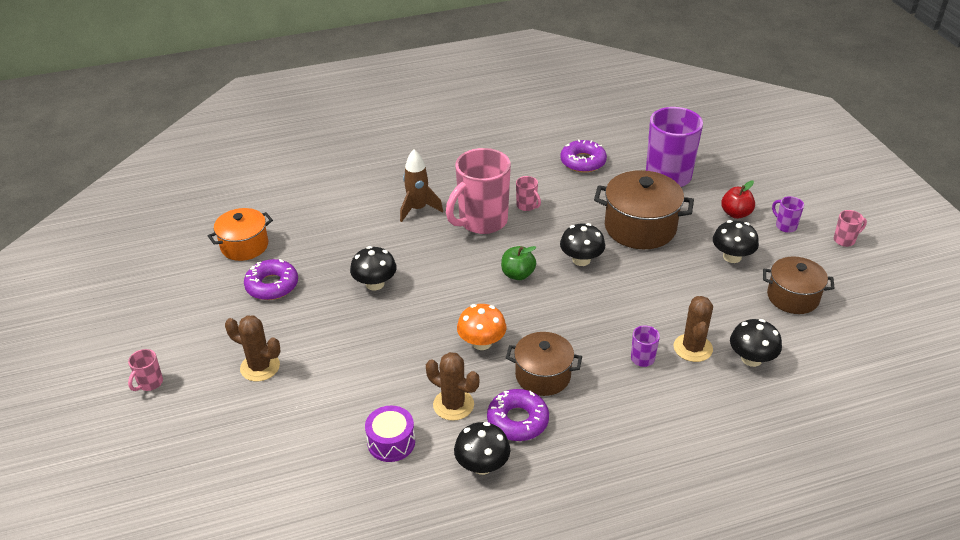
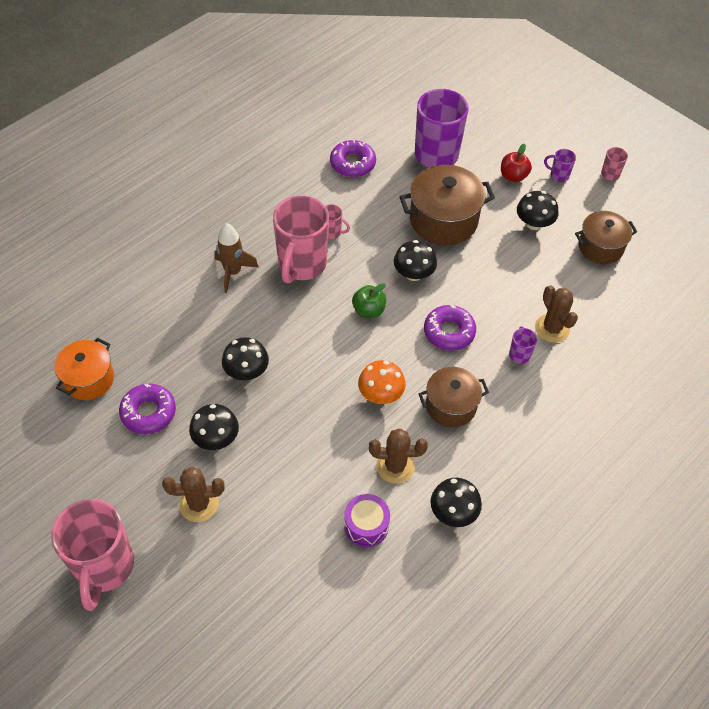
camera: 30 degrees left, 15 degrees up
pink mug [128,349,163,391] -> pink mug [51,499,134,611], size x2.37
purple donut [487,389,549,441] -> purple donut moved to [424,305,476,351]
black mushroom [730,319,782,367] -> black mushroom moved to [189,404,239,450]

